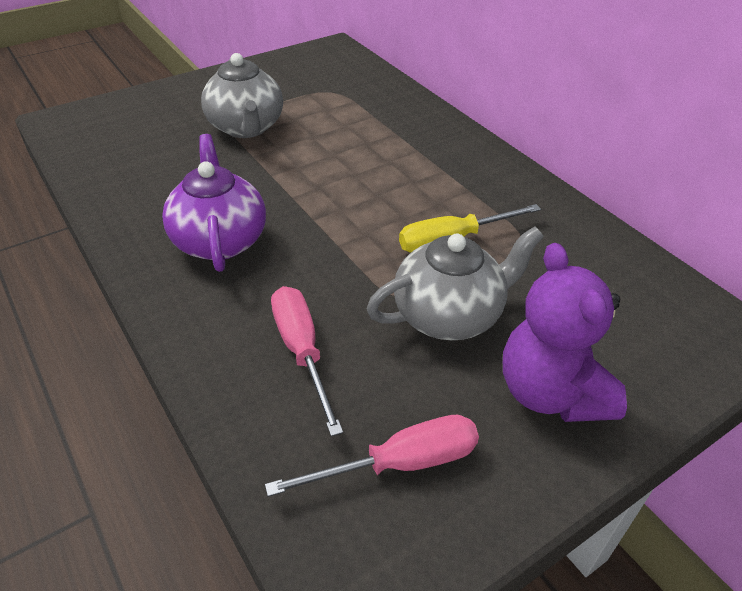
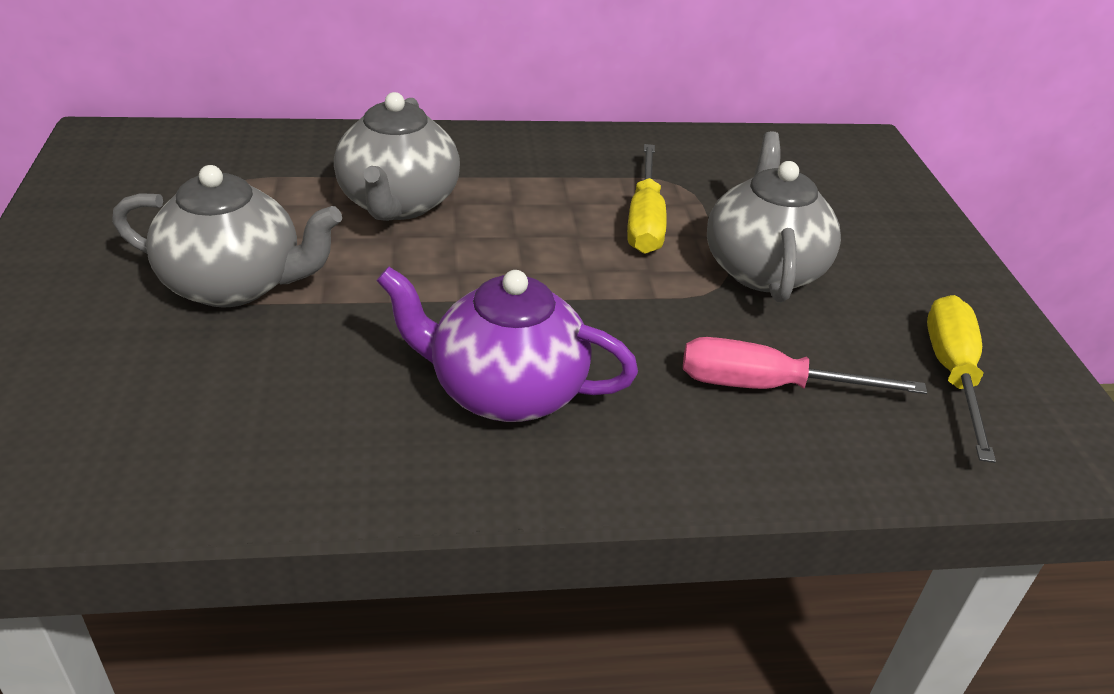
camera: 65 degrees left, 5 degrees down
pink screwdriver [265,415,479,497] -> yellow screwdriver [927,295,996,463]
purple teddy bear [503,243,627,422] -> none
none -> grey teapot [334,92,460,221]

